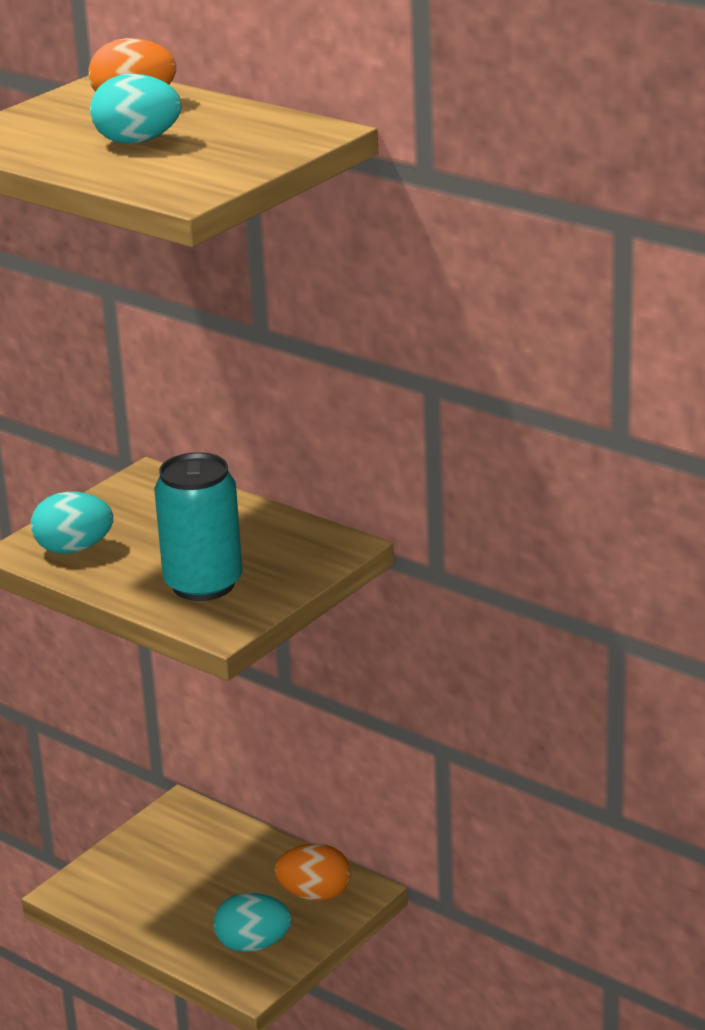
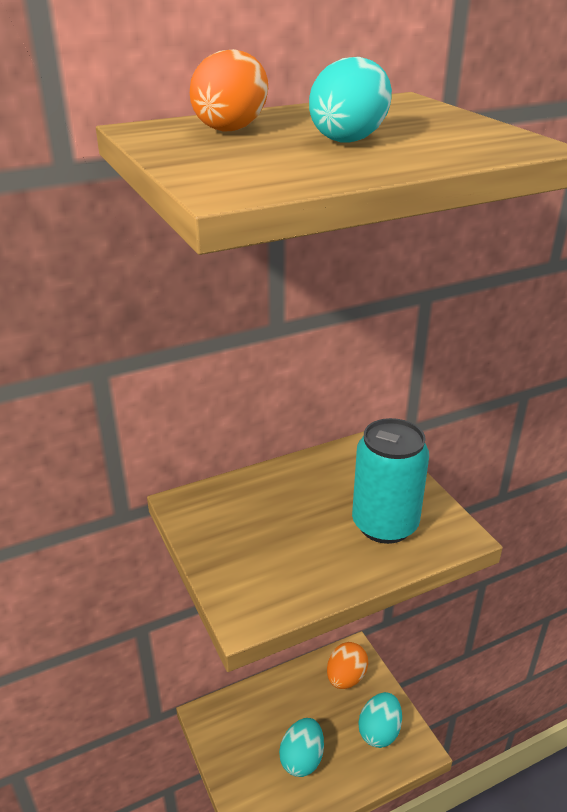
camera: 65 degrees left, 5 degrees up
turquoise egg [31,492,113,554] -> turquoise egg moved to [279,718,324,777]

